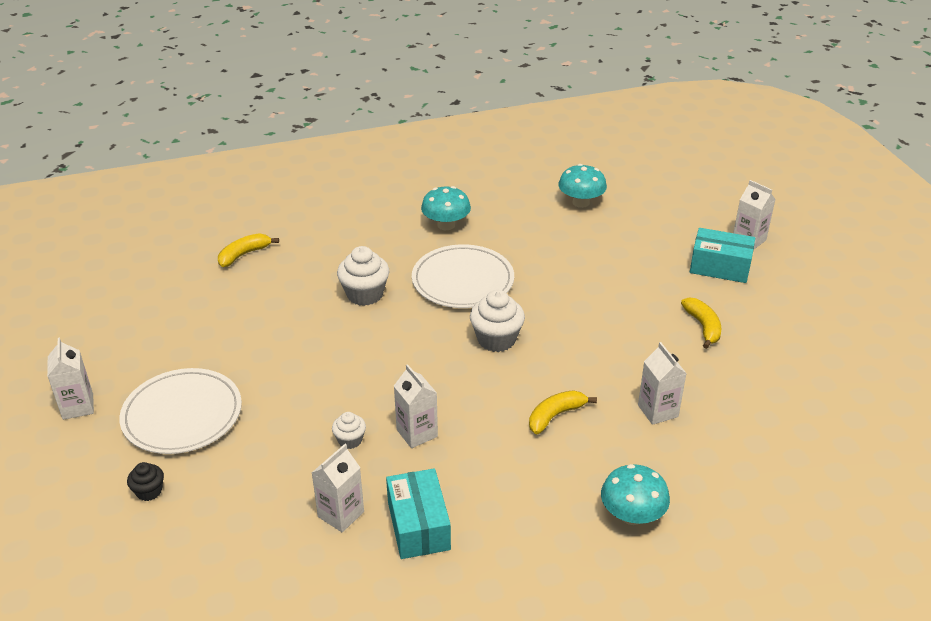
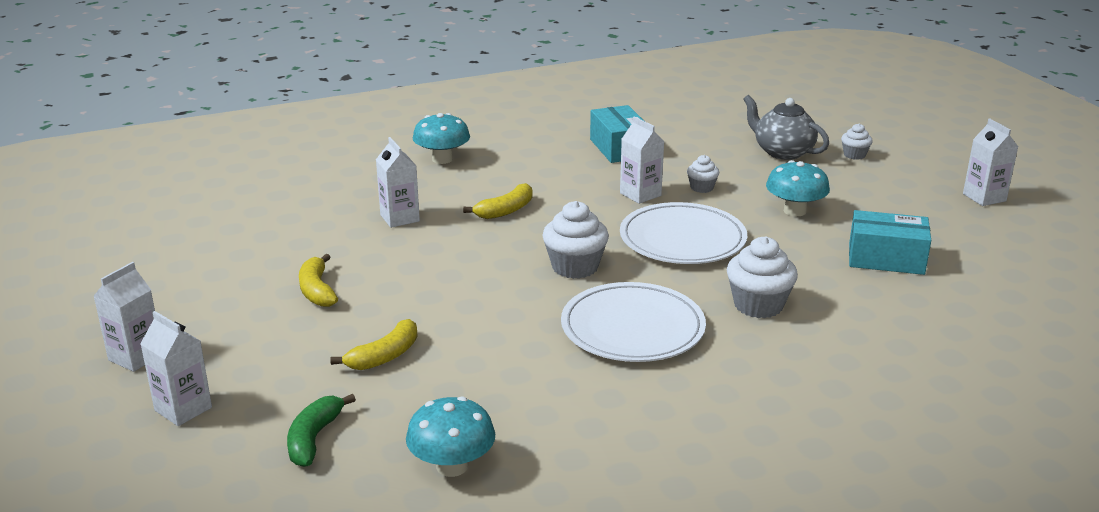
camera: 175 degrees right, 10 degrees down
white plate [119,368,242,454] -> white plate moved to [620,202,747,264]
black cupcake [127,462,164,501] -> white cupcake [841,123,873,160]
yellow banana [218,233,279,267] -> yellow banana moved to [330,319,417,370]
white carton [312,444,364,532] -> white carton moved to [93,262,155,372]
turquoise mushroom [421,186,471,230] -> turquoise mushroom moved to [766,160,830,216]
turquoise box [690,228,755,283] -> turquoise box moved to [849,210,931,275]
none -> green banana [287,394,356,467]
none -> grey teapot [743,95,829,160]

